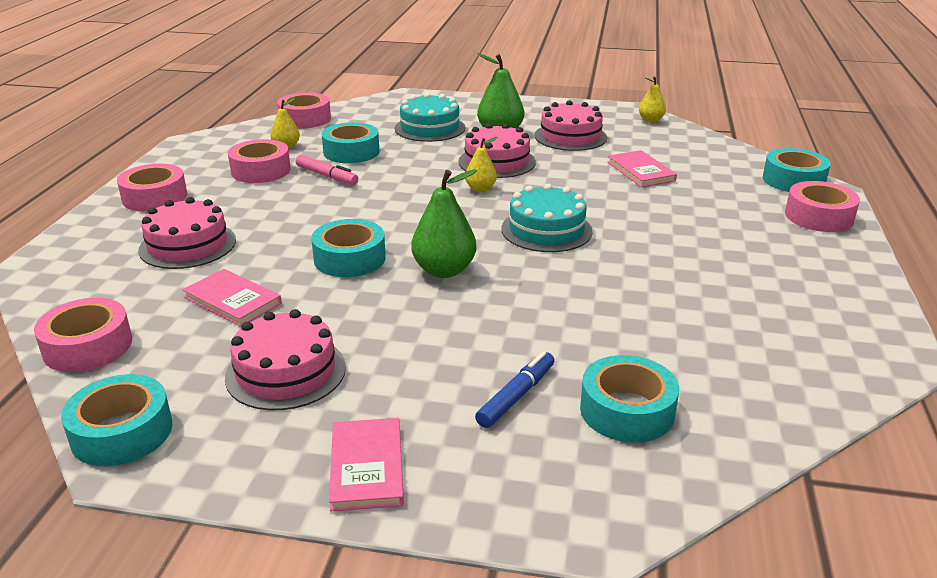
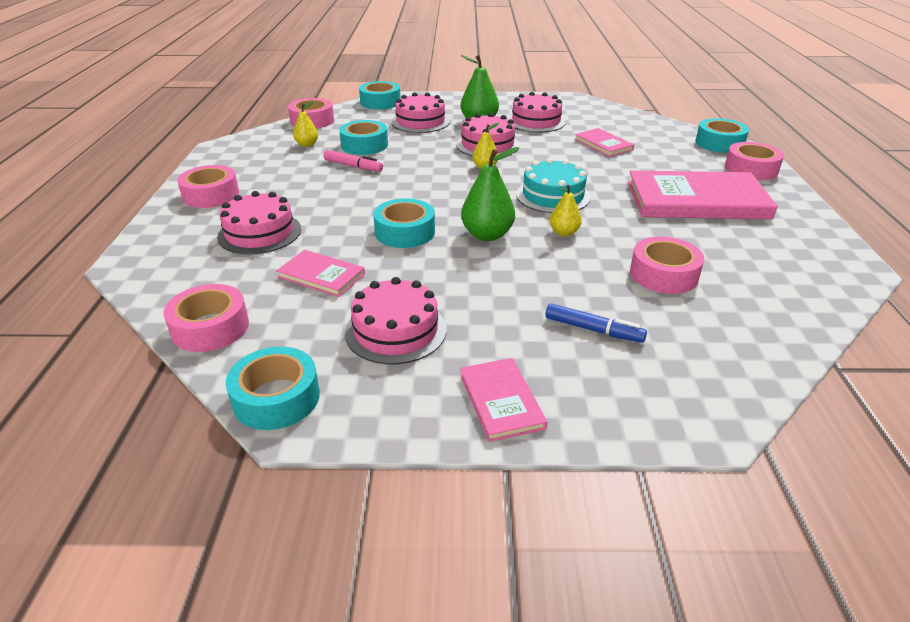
camera: 10 degrees left, 5 degrees up
pink tape [228,139,291,183] -> pink tape moved to [630,237,704,294]
turquoise cake [395,93,465,142] -> pink cake [391,92,450,133]
blue marker [475,351,554,428] -> blue marker turned 90 degrees clockwise [545,303,647,343]
turquoise tape [580,355,679,443] -> turquoise tape moved to [359,81,401,110]
yellow pear [639,76,666,122] -> yellow pear moved to [550,185,582,236]
none -> pink book [628,171,778,219]

